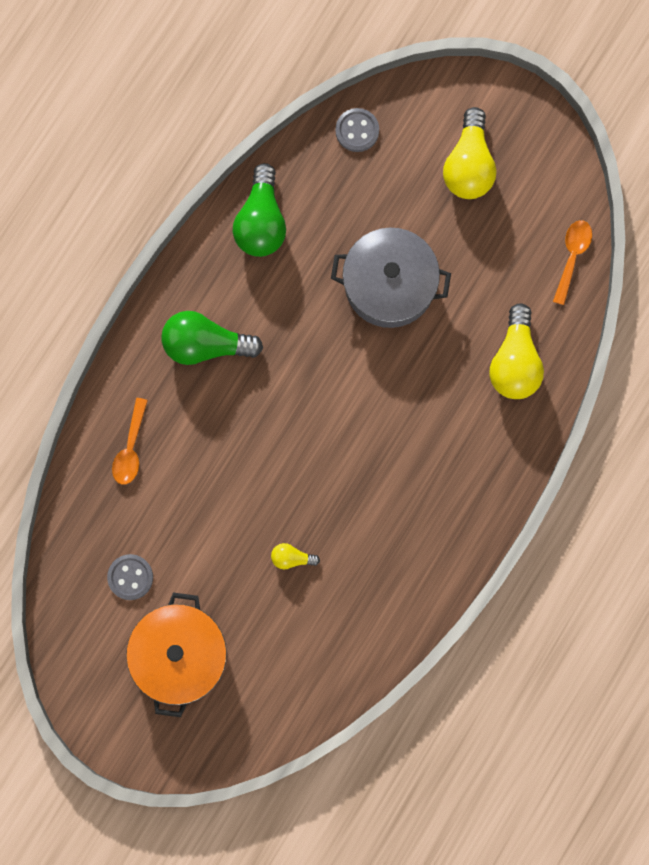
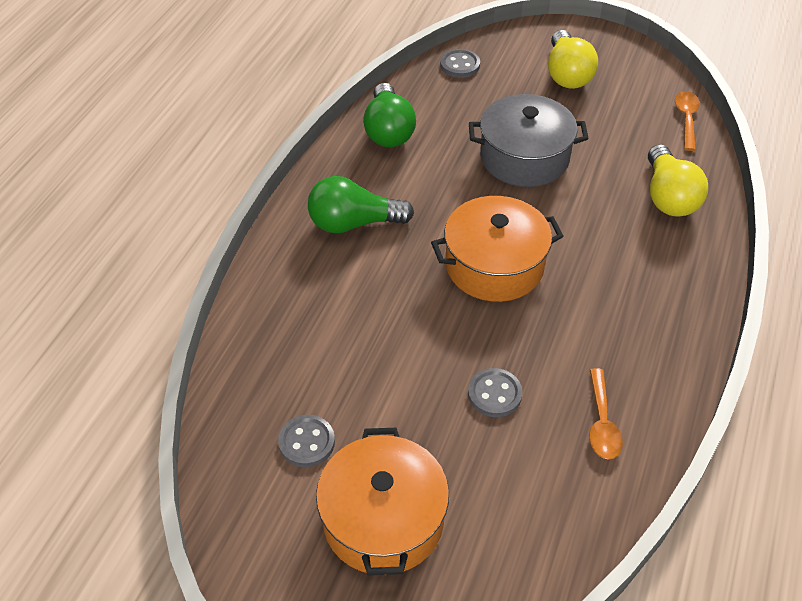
camera: 10 degrees left, 30 degrees down
orange spoon [112,398,148,485] -> orange spoon moved to [589,368,623,460]
yellow light bulb [271,543,320,569] -> grey button [468,368,523,417]
none -> orange pot [431,196,563,302]

